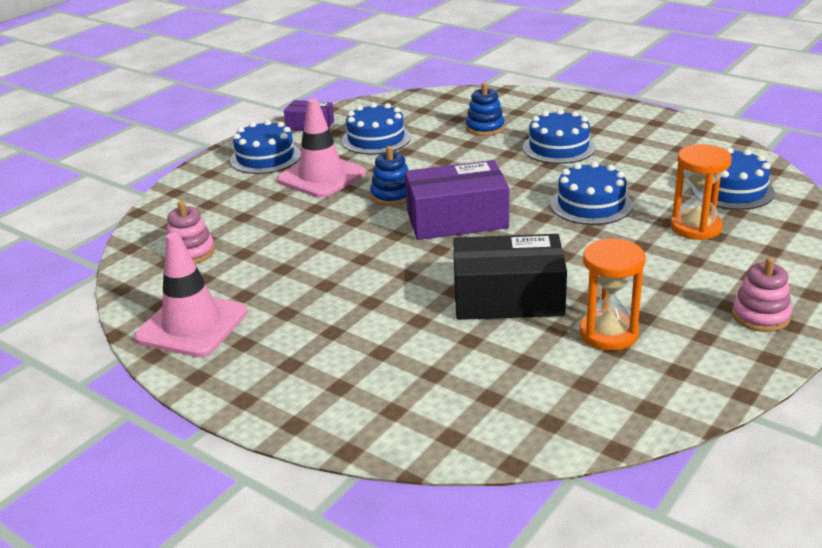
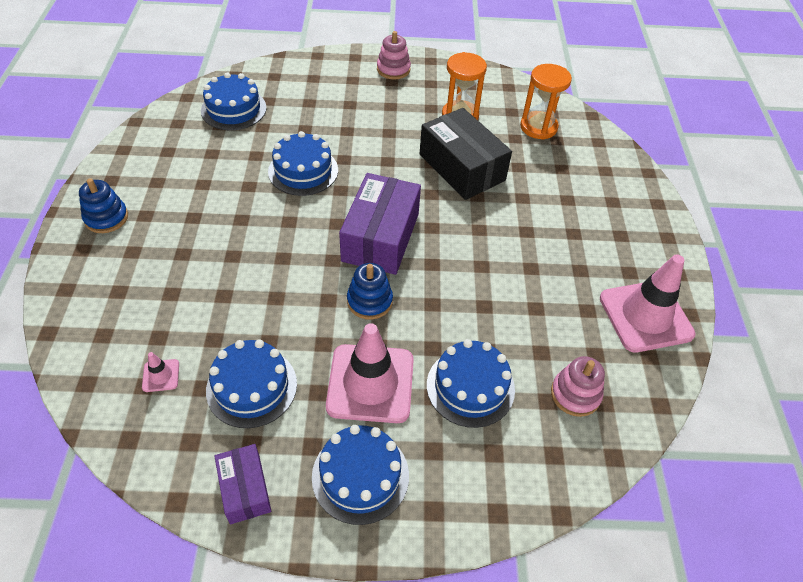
camera: 130 degrees left, 20 degrees up
purple box [405,160,509,240] -> purple box turned 60 degrees clockwise [339,173,421,275]
blue stacking toy [466,83,505,136] -> blue stacking toy moved to [79,178,128,233]
blue cake [523,109,596,164] -> blue cake moved to [427,339,515,428]
orange hourglass [671,144,732,240] -> orange hourglass moved to [520,64,572,140]
none -> pink traffic cone [142,352,179,392]

